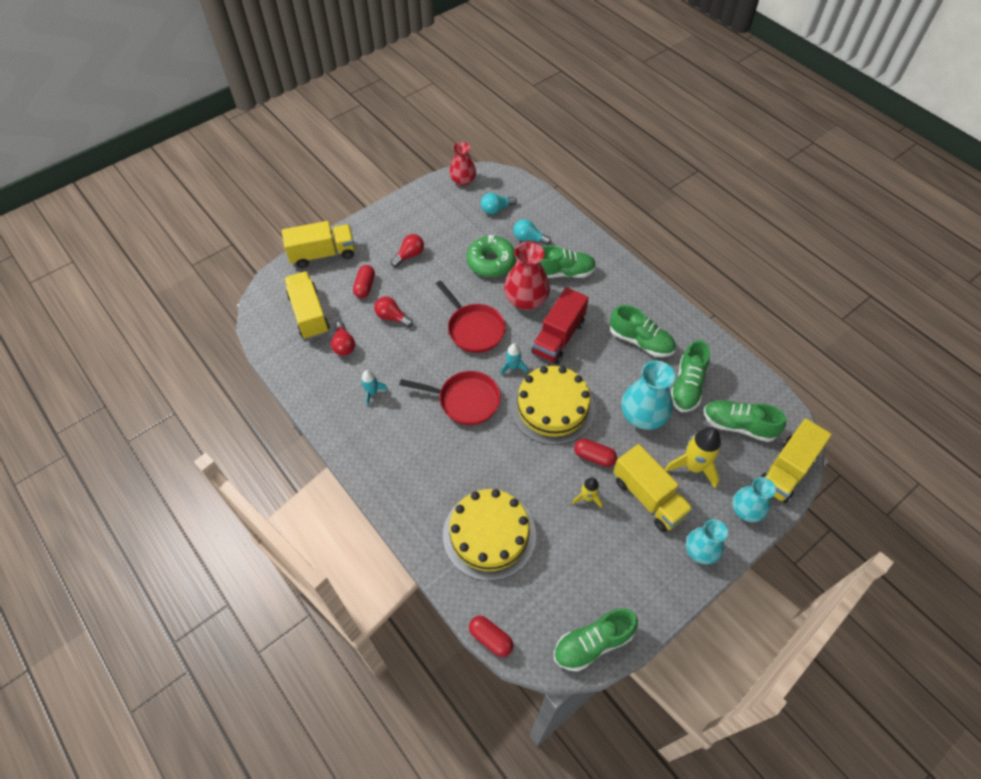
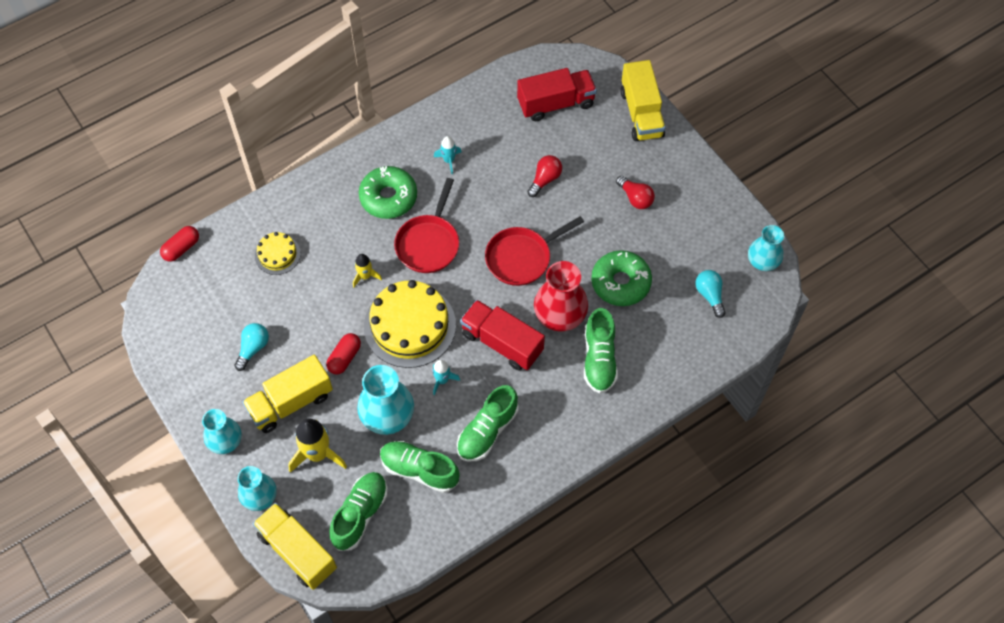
camera: 95 degrees right, 5 degrees up
yellow truck [284,271,329,340] -> red truck [517,68,597,121]
red light bulb [331,322,355,356] -> none
red capsule [353,265,375,298] -> none
yellow cake [443,489,536,581] -> yellow cake [255,232,301,275], size x0.51
red vase [449,142,476,186] -> turquoise vase [748,225,784,271]
turquoise rocket [501,343,528,375] -> turquoise rocket moved to [432,360,460,395]
turquoise light bulb [513,219,551,245] -> turquoise light bulb moved to [234,323,269,371]
green shoe [554,608,638,672] -> none
yellow rocket [572,477,602,508] -> yellow rocket moved to [353,254,382,288]
none -> green donut [359,166,417,219]

